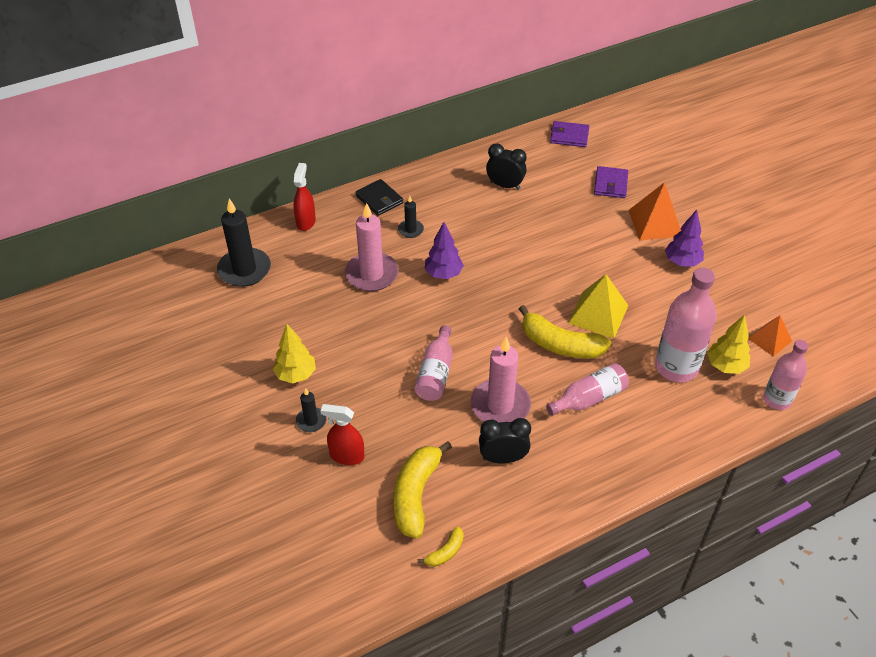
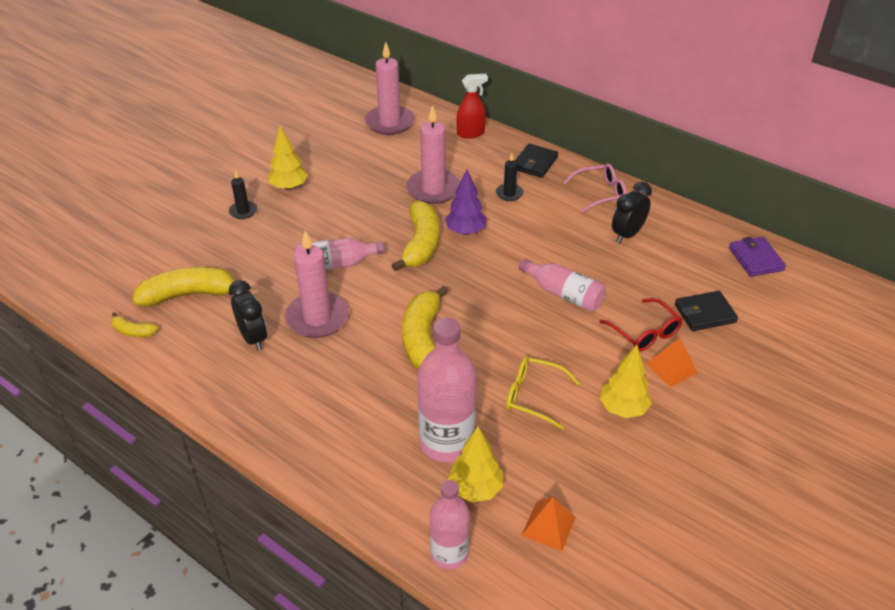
camera: 65 degrees right, 5 degrees down
black candle [217,199,271,287] -> pink candle [365,42,415,135]
red spray bottle [320,404,365,465] -> none
black clock [486,143,527,190] -> black clock turned 135 degrees counterclockwise [612,182,652,243]
pink bottle [546,363,629,416] -> pink bottle moved to [519,259,606,312]
yellow pyramid [568,274,628,338] -> none
purple wallet [594,166,628,198] -> black wallet [675,291,738,331]
orange pyramid [628,182,681,240] -> orange pyramid [646,338,698,387], size x0.63
purple tree [665,210,704,267] -> yellow tree [600,345,652,418]
none -> yellow banana [391,201,440,271]
none -> yellow glasses [506,357,579,430]
none -> pink glasses [563,163,627,213]
none -> red glasses [599,298,683,352]

